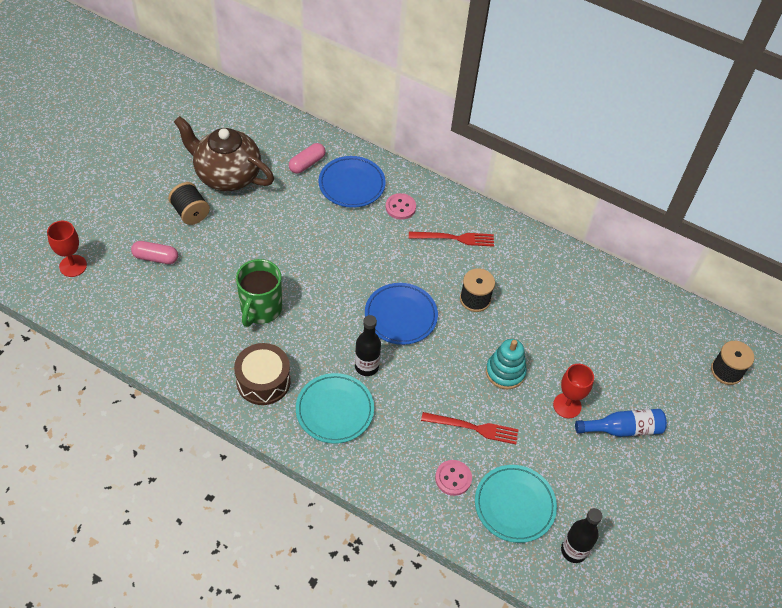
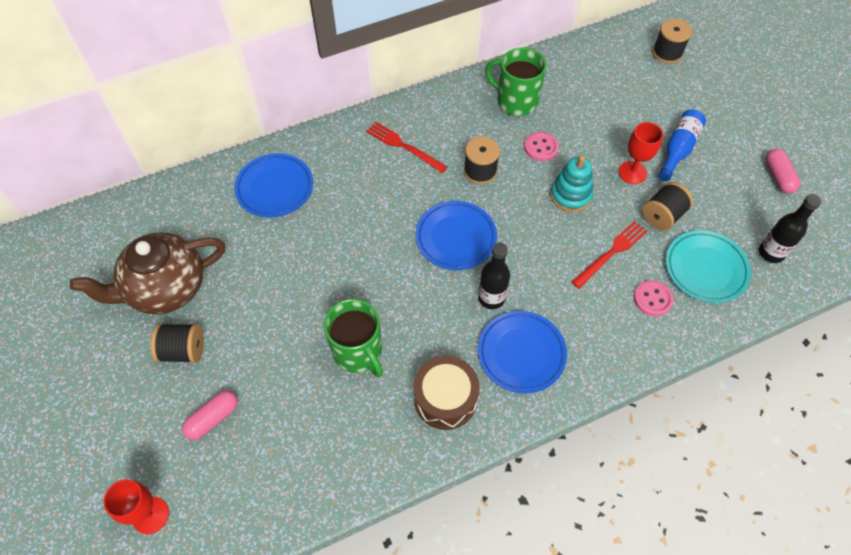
camera: 50 degrees left, 5 degrees up
pink capsule [289,143,325,174] -> pink capsule moved to [766,149,800,194]
turquoise plate [296,373,374,444] -> blue plate [478,311,567,394]
pink button [385,193,416,220] -> pink button moved to [524,132,559,161]
red fork [409,232,494,247] -> red fork turned 90 degrees counterclockwise [366,122,447,173]
none -> green mug [485,47,547,116]
none -> black spool [642,182,693,231]

